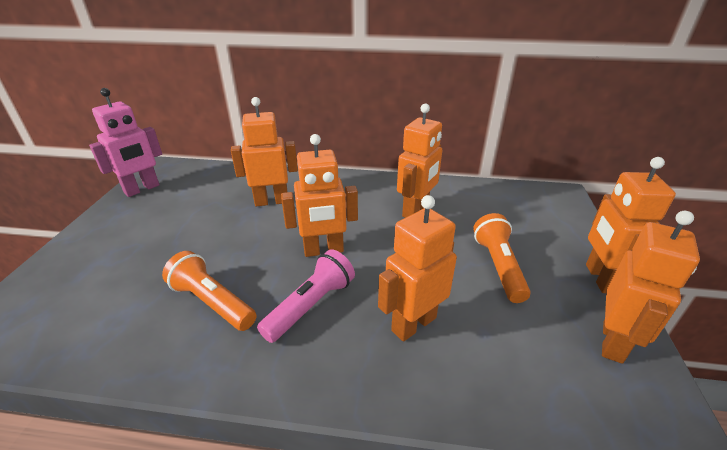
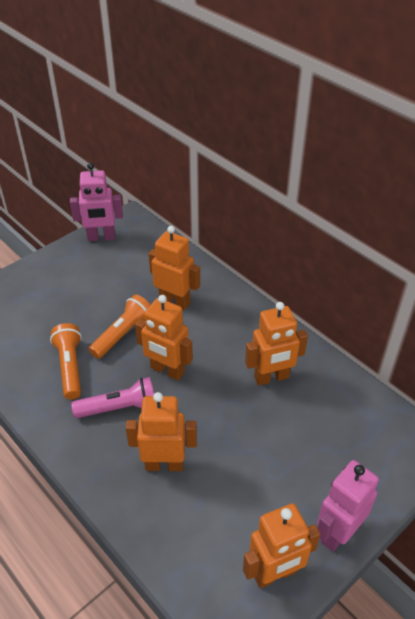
camera: 40 degrees right, 10 degrees up
orange flashlight [473,213,531,303] -> orange flashlight moved to [89,295,150,359]
orange robot [586,157,676,293] -> pink robot [317,460,379,552]

